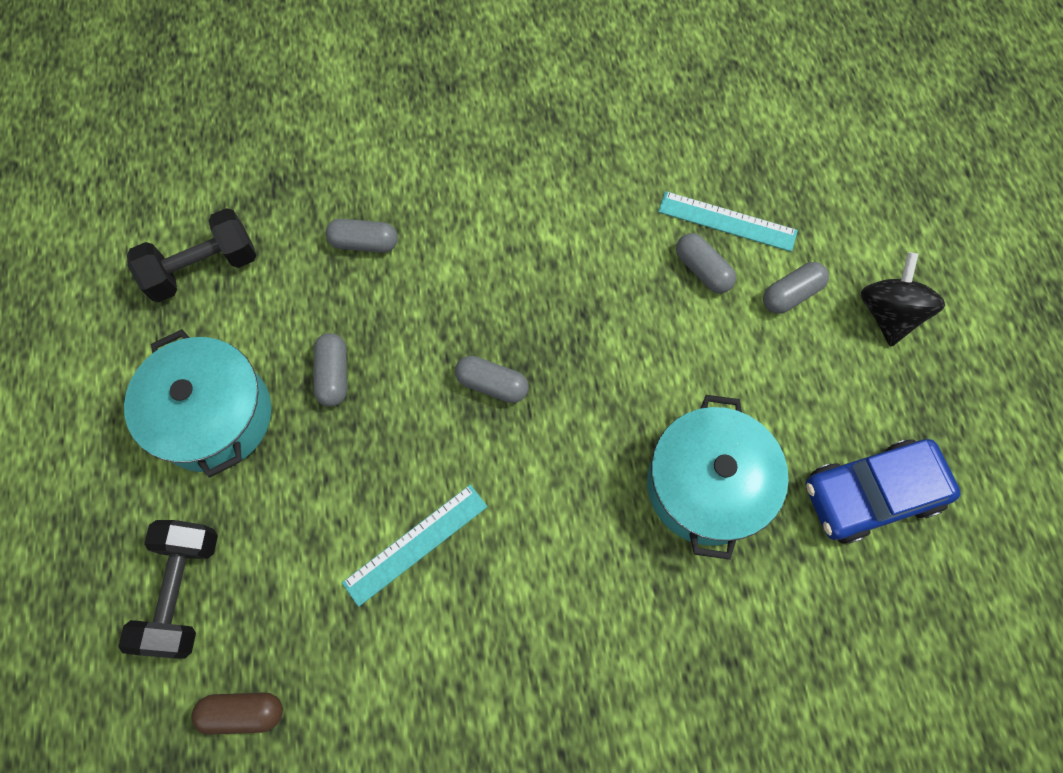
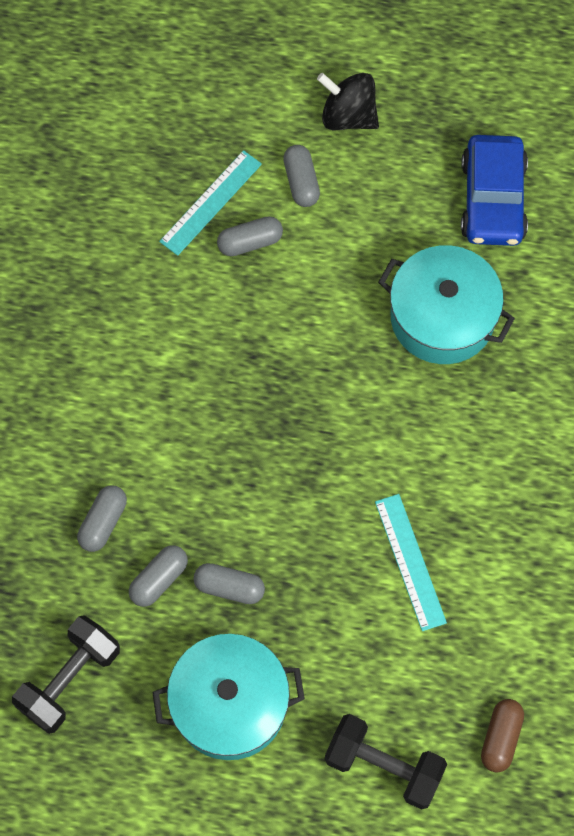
camera: 70 degrees left, 0 degrees up
black dumbbell [127,208,256,302] -> black dumbbell turned 45 degrees clockwise [12,615,120,734]
grey capsule [455,356,529,403] -> grey capsule moved to [129,545,188,607]

